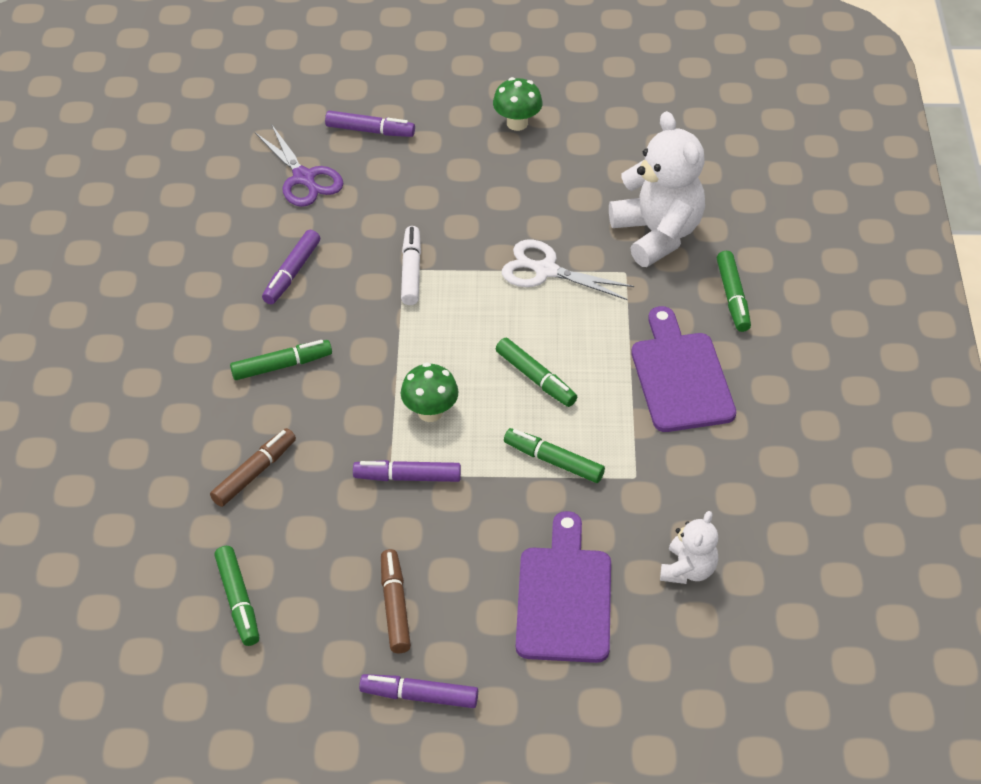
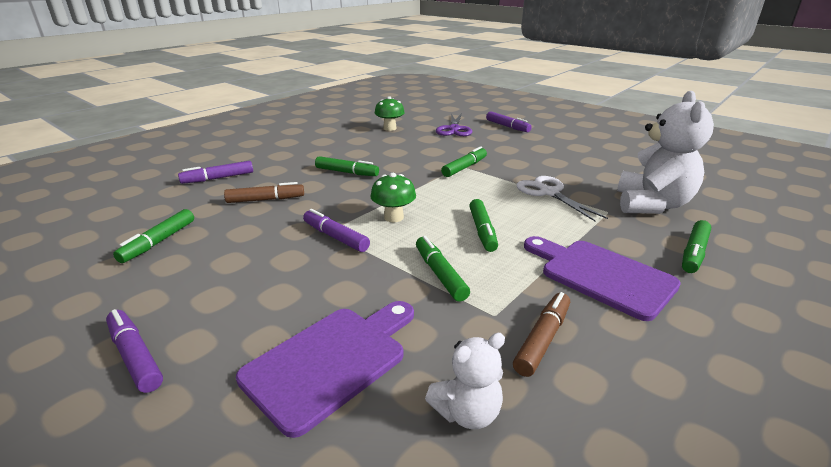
camera: 40 degrees right, 20 degrees down
purple marker [262,230,320,304] -> purple marker moved to [178,161,253,184]
brown marker [381,549,411,653] -> brown marker moved to [513,292,570,377]
white marker [401,226,421,305] -> green marker [441,146,487,177]
green mushroom [493,77,543,131] -> green mushroom moved to [375,96,405,131]
purple cutting board [631,306,736,432] -> purple cutting board turned 75 degrees counterclockwise [524,236,681,321]

